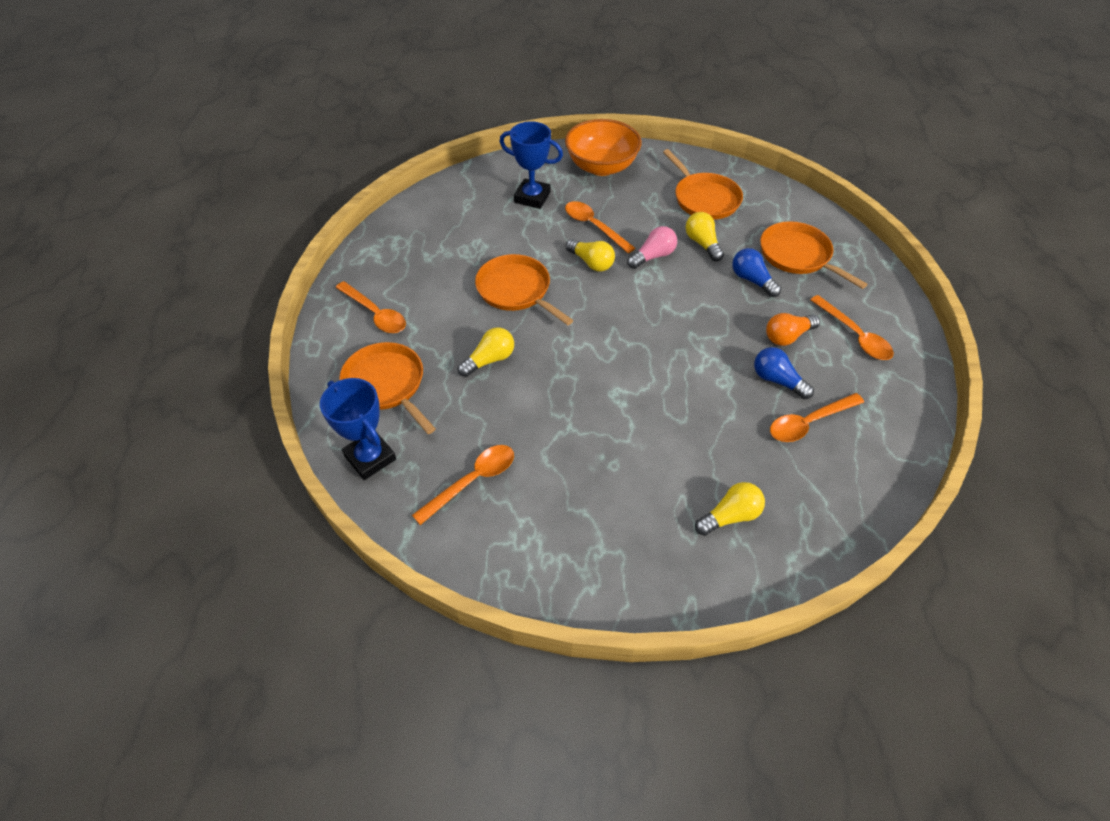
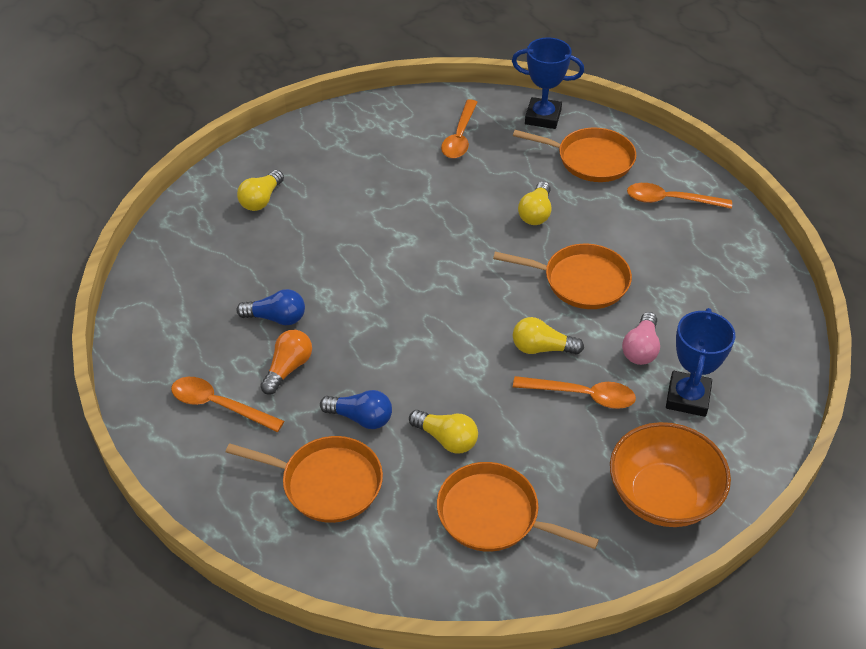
camera: 145 degrees right, 5 degrees down
blue trophy [500,121,563,209] -> blue trophy turned 60 degrees counterclockwise [666,308,735,417]
pink light bulb [627,226,677,269] -> pink light bulb moved to [622,312,660,365]
orange spoon [770,393,864,442] -> none

